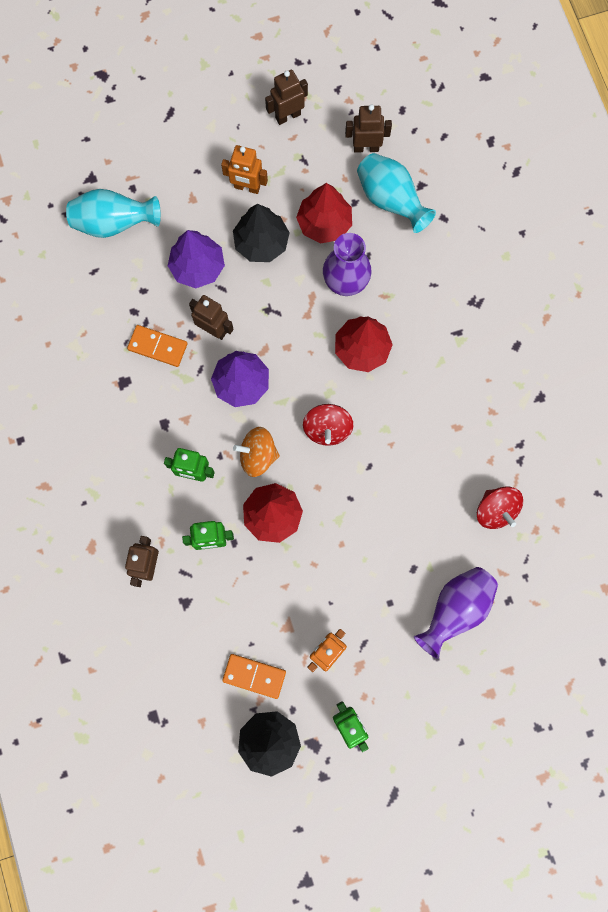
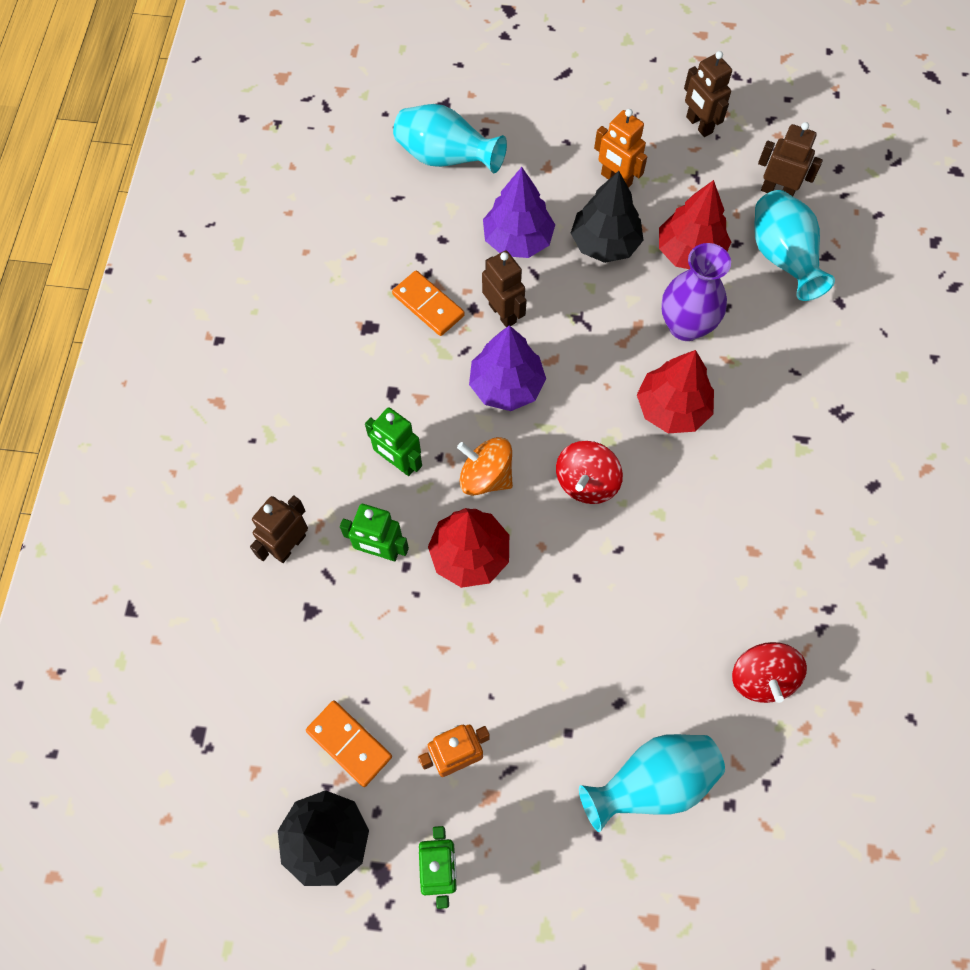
camera: 25 degrees right, 10 degrees down
brown robot [265,70,308,125] -> brown robot turned 120 degrees counterclockwise [684,51,732,137]
purple vase [414,567,498,659] -> turquoise vase [579,734,725,832]

